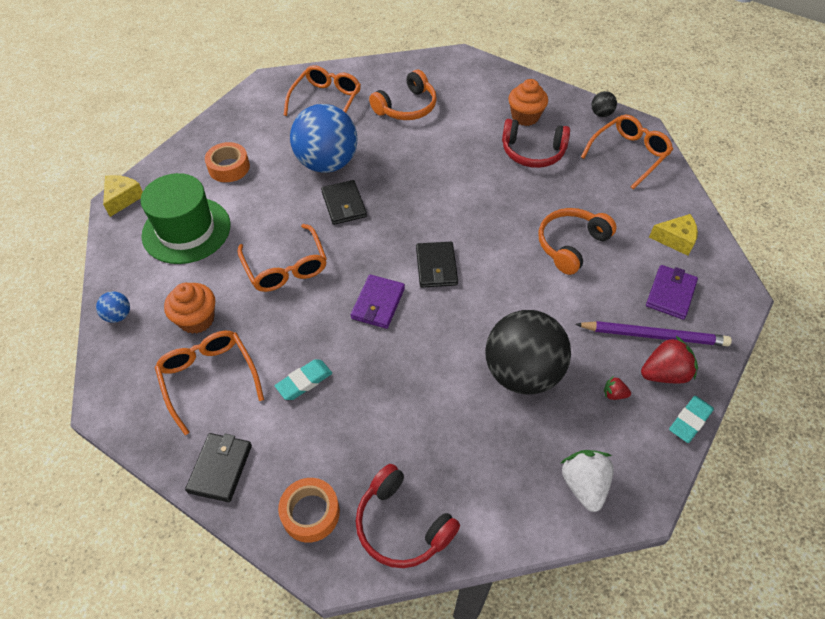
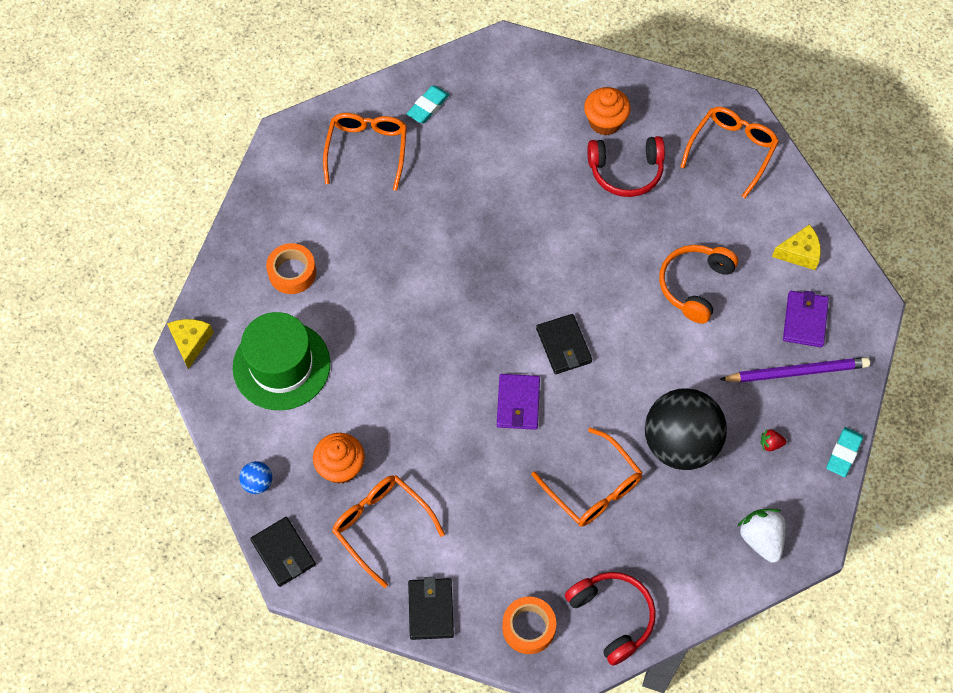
camera: 15 degrees left, 10 degrees up
orange glasses [237,224,327,292] -> orange glasses moved to [532,428,643,527]
turquoise eraser [275,359,332,400] -> turquoise eraser moved to [407,86,450,123]
blue ball [290,104,357,173] -> none
black wallet [321,180,367,225] -> black wallet moved to [250,517,316,587]
red headphones [356,464,460,568] -> red headphones turned 150 degrees counterclockwise [565,572,656,666]
orange headphones [369,70,437,120] -> none
black ball [591,91,617,117] -> none
red strawberry [641,336,698,383] -> none

